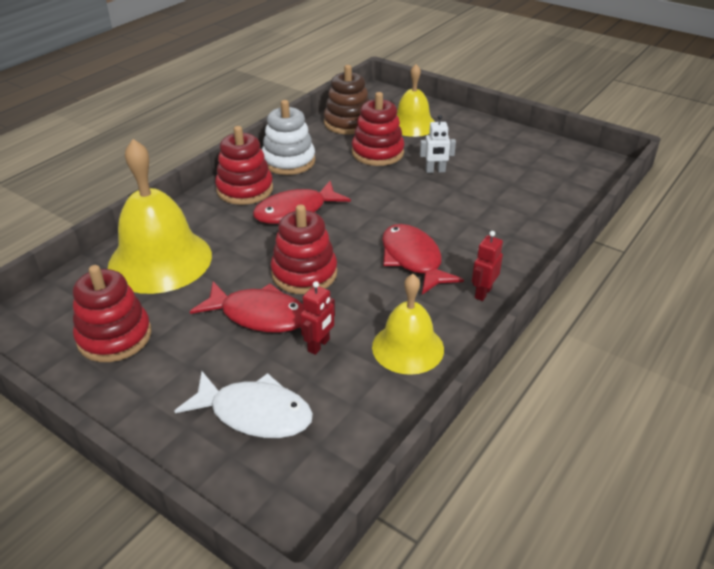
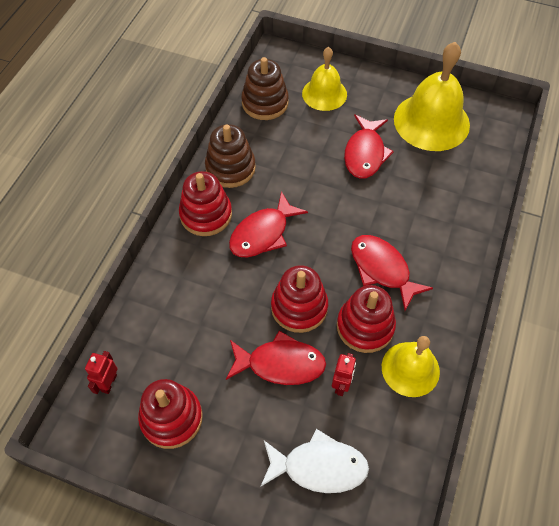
camera: 15 degrees left, 20 degrees up
yellow bell [108,139,212,294] -> yellow bell moved to [394,42,470,151]
white stacking toy [262,100,315,175] -> brown stacking toy [205,124,256,188]
red stacking toy [352,92,405,166] -> red stacking toy moved to [337,285,396,353]
white robot [420,115,456,173] -> red fish [344,114,394,179]
red robot [472,231,503,301] -> red robot moved to [85,351,118,394]

